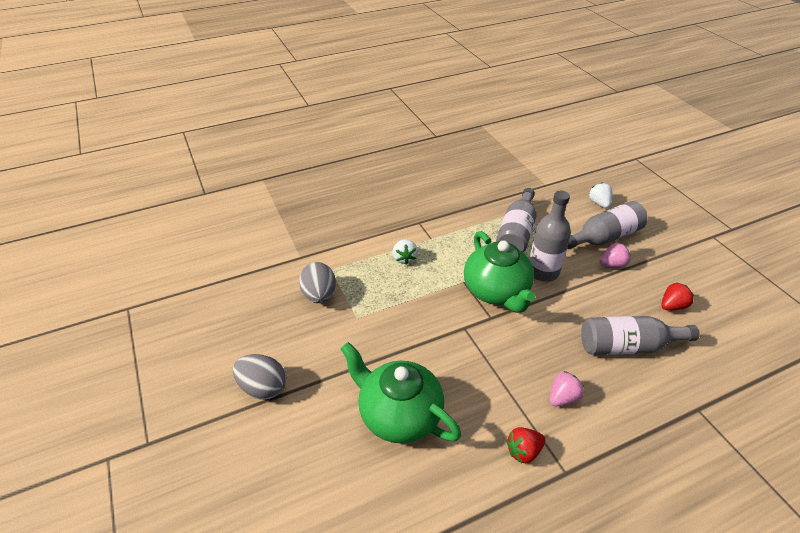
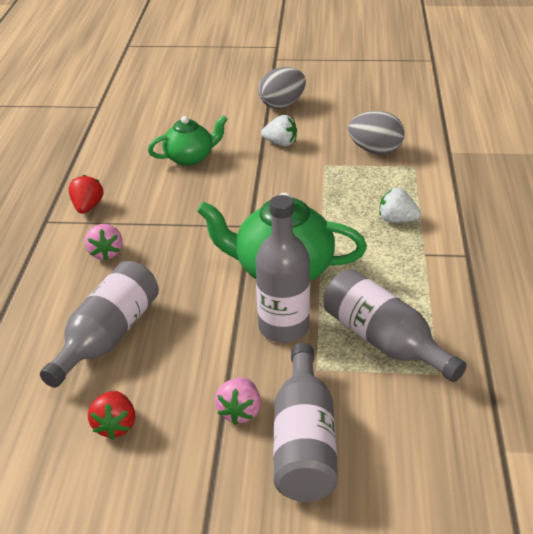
camera: 120 degrees right, 5 degrees down
green teapot [340,342,461,444] -> green teapot [148,115,228,166], size x0.61
white strawberry [589,182,612,208] -> white strawberry moved to [261,115,297,146]

